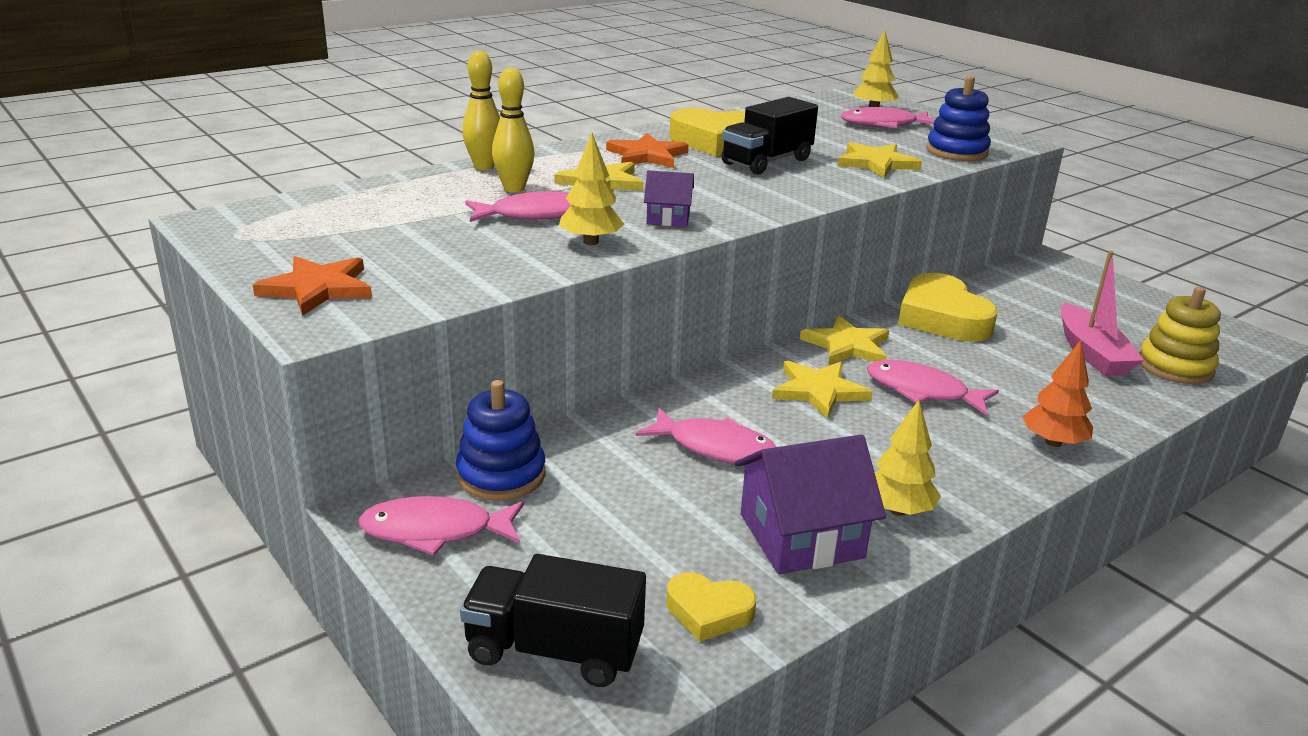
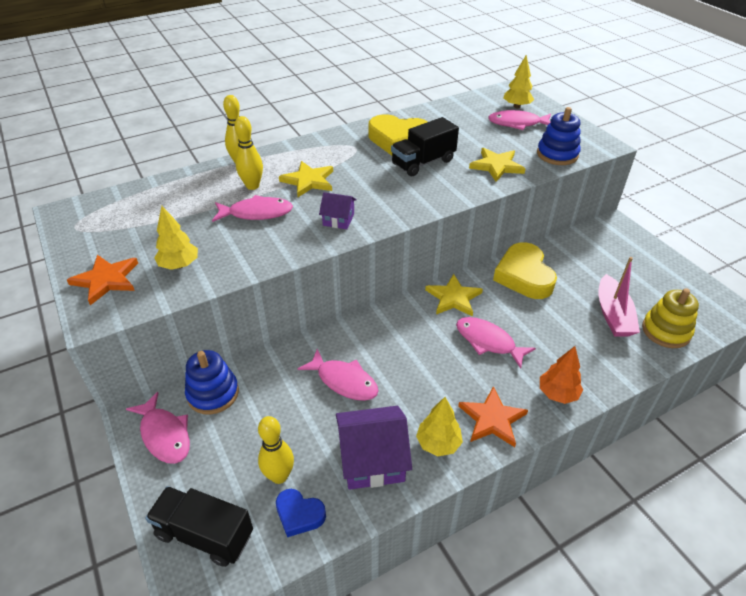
camera: 10 degrees right, 15 degrees up
pink fish [358,496,524,556] -> pink fish turned 135 degrees counterclockwise [126,392,190,464]
yellow tree [559,133,624,245] -> yellow tree moved to [154,206,198,270]
orange star [606,133,688,168] -> orange star moved to [458,386,528,447]
yellow heart [666,572,756,642] -> blue heart [276,489,326,537]
yellow star [772,361,873,419] -> none
none -> yellow bowling pin [258,416,294,484]

